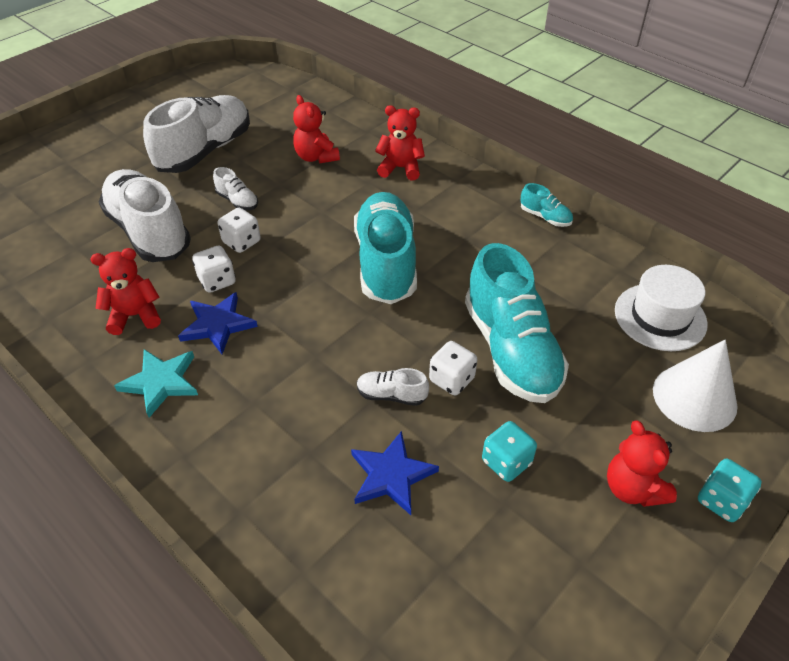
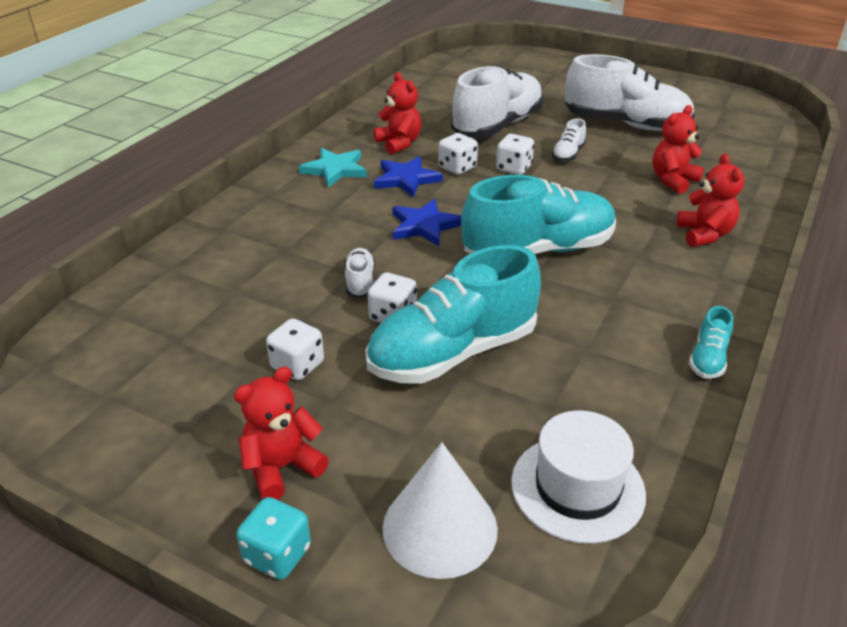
camera: 75 degrees right, 10 degrees down
blue star [351,431,439,515] -> blue star moved to [392,199,461,246]
turquoise dice [482,421,537,482] -> white dice [266,318,324,380]

